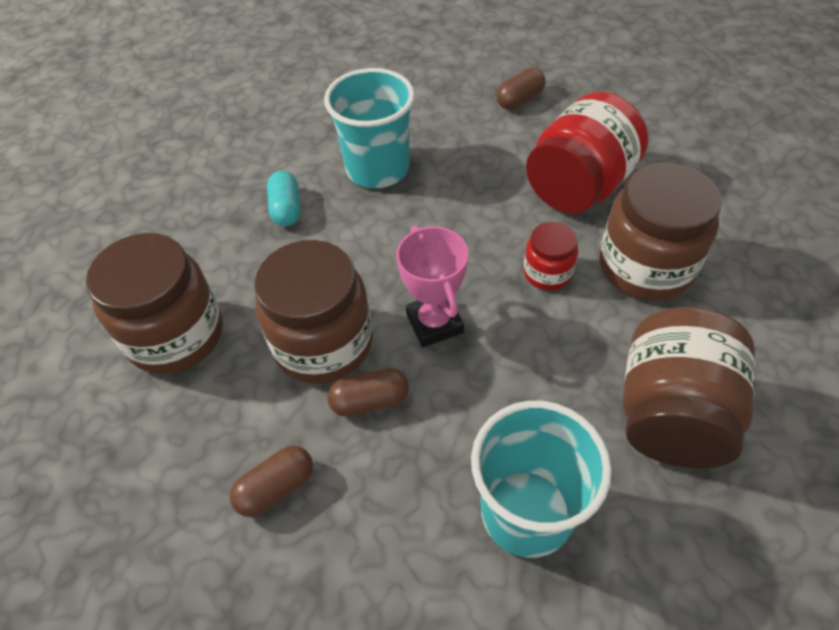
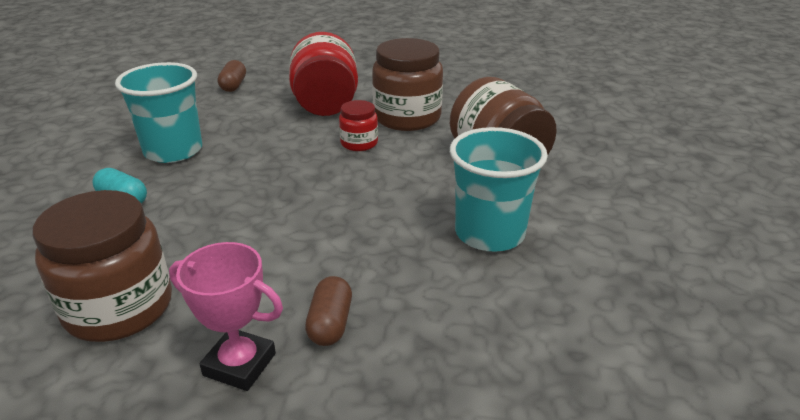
camera: 50 degrees left, 20 degrees down
brown jar [254,240,373,384] -> none
brown capsule [328,368,409,417] -> none
pink trophy [396,225,469,347] -> pink trophy moved to [169,242,283,391]

